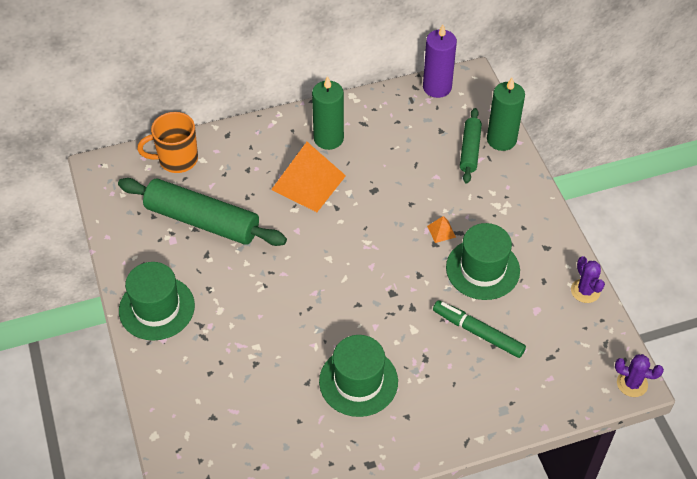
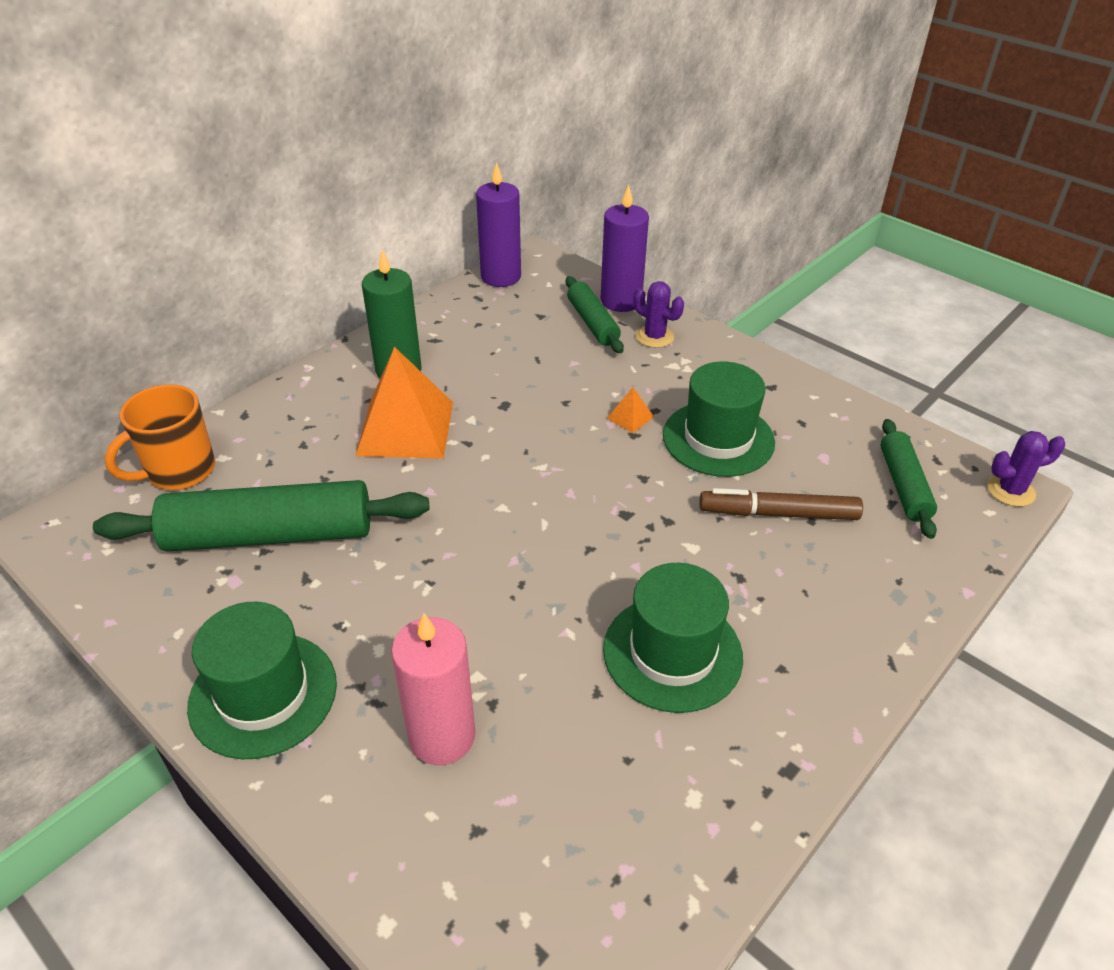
camera: 30 degrees left, 10 degrees down
green marker [433,300,526,358] -> brown marker [699,488,863,520]
green candle [487,78,525,151] -> purple candle [600,185,649,312]
purple cactus [571,256,605,303] -> purple cactus moved to [634,281,684,348]
none -> pink candle [391,613,475,765]
none -> green rolling pin [880,419,937,539]

